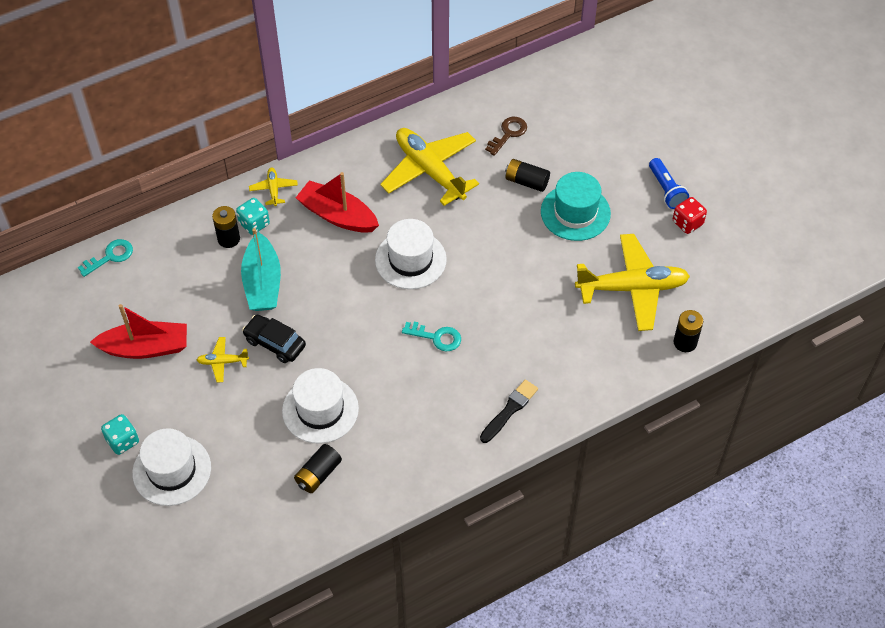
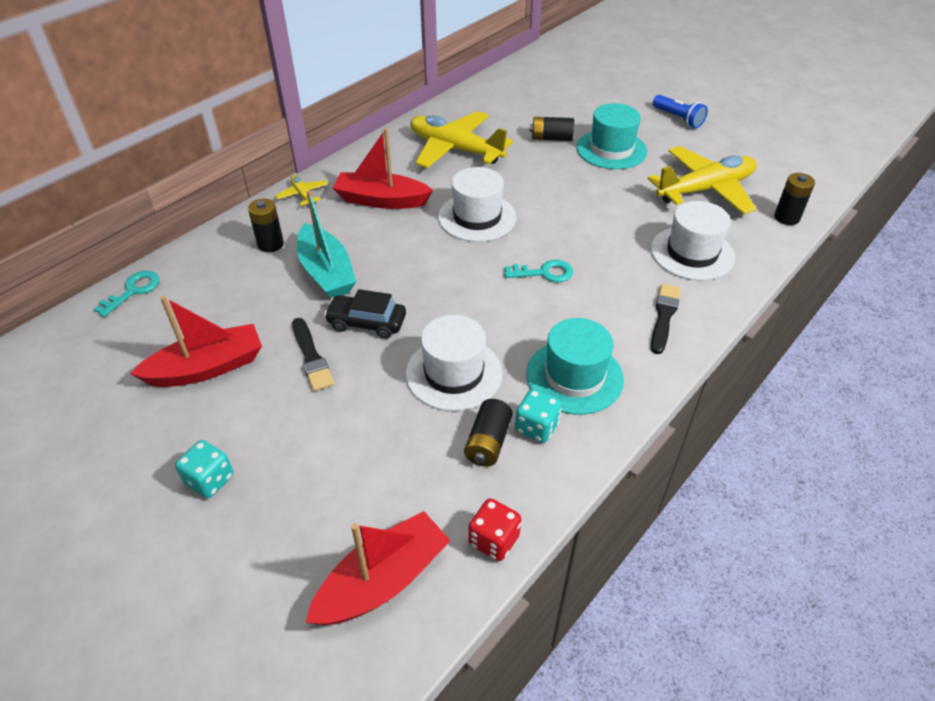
camera: 20 degrees left, 10 degrees down
white hat [132,428,211,506] -> white hat moved to [651,201,735,281]
yellow plane [197,337,249,382] -> black brush [292,318,334,391]
turquoise dice [236,198,270,235] -> turquoise dice moved to [515,389,562,443]
brown key [485,117,527,156] -> none
red dice [673,197,707,234] -> red dice moved to [468,498,521,561]
none -> red boat [305,511,451,625]
none -> turquoise hat [526,318,624,415]

